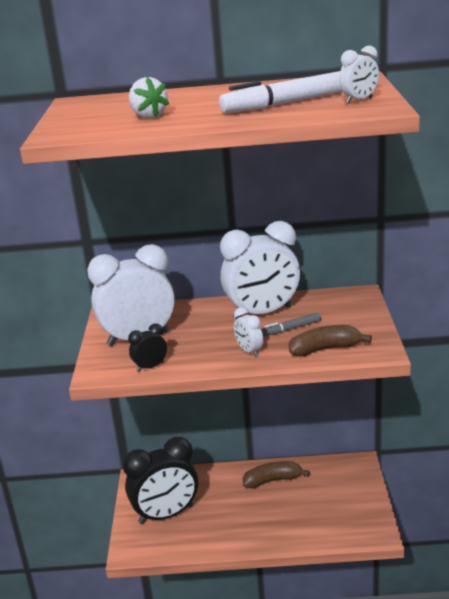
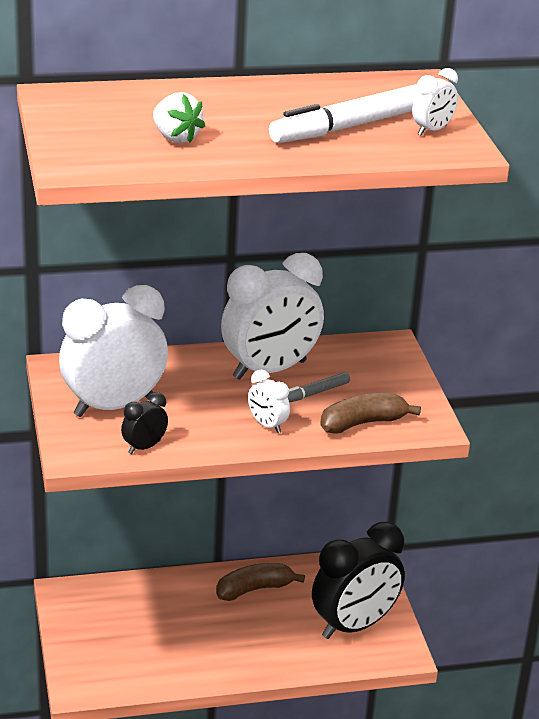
camera: 15 degrees left, 5 degrees up
black clock [123,437,198,524] -> black clock moved to [312,522,405,639]

